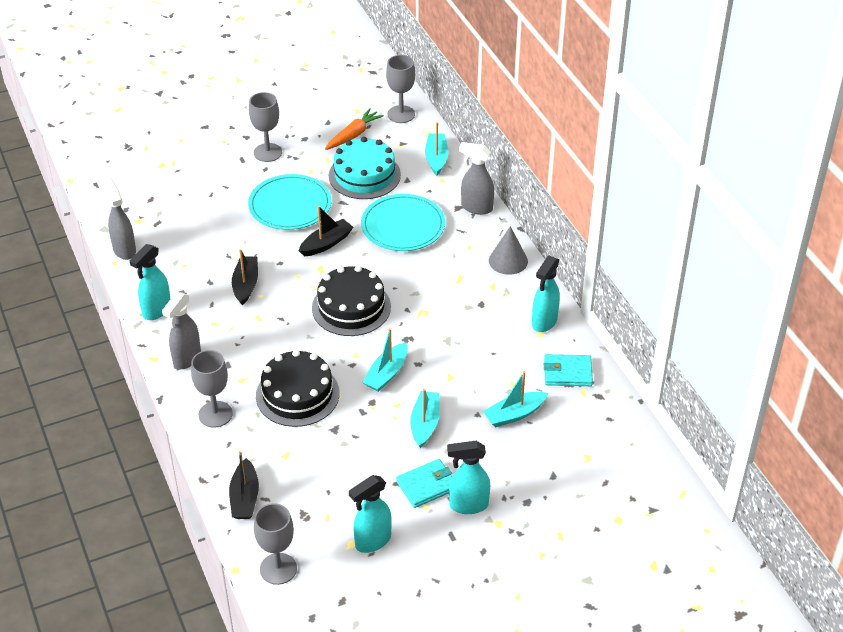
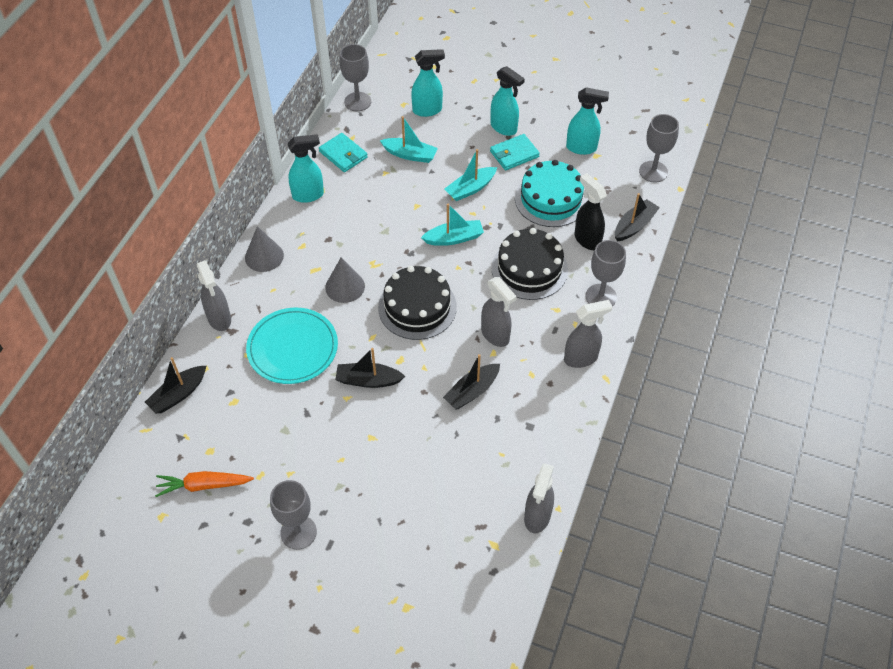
camera: 135 degrees left, 10 degrees up
turquoise spray bottle [130,244,170,320] -> turquoise spray bottle moved to [411,49,445,117]
turquoise plate [248,174,332,230] -> none
turquoise cake [329,137,401,199] -> turquoise cake moved to [515,160,588,227]
grey goblet [386,55,415,123] -> grey goblet moved to [340,44,371,112]
turquoise wallet [396,459,452,508] -> turquoise wallet turned 45 degrees counterclockwise [490,134,540,171]
turquoise boat [425,122,449,176] -> black boat [145,357,206,413]
none -> grey cone [325,257,365,303]
none -> grey spray bottle [481,277,517,347]
none -> black spray bottle [574,173,607,250]

